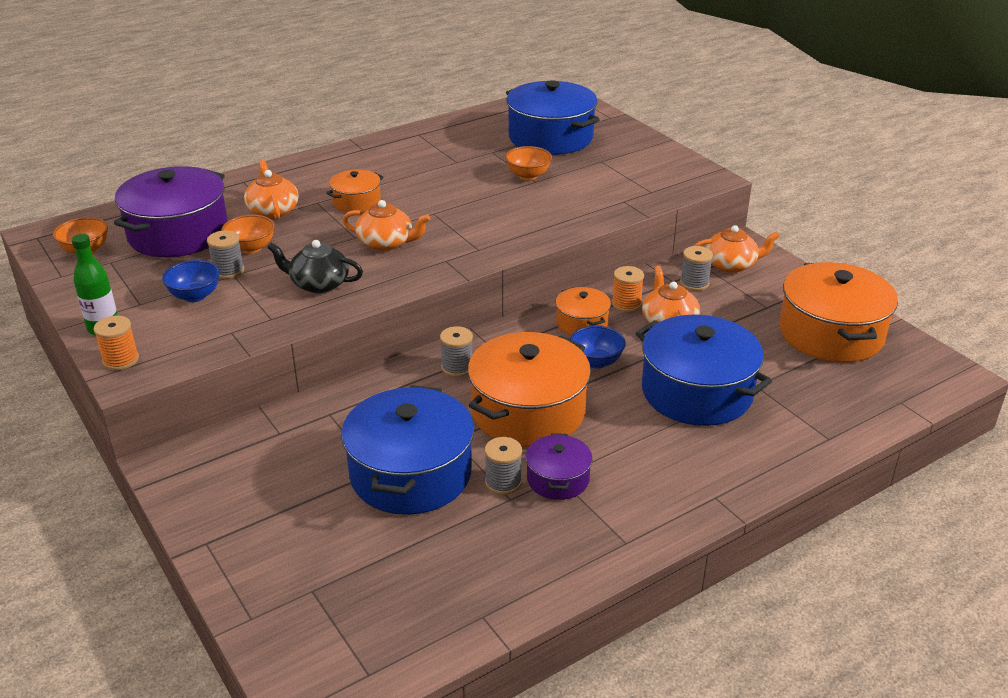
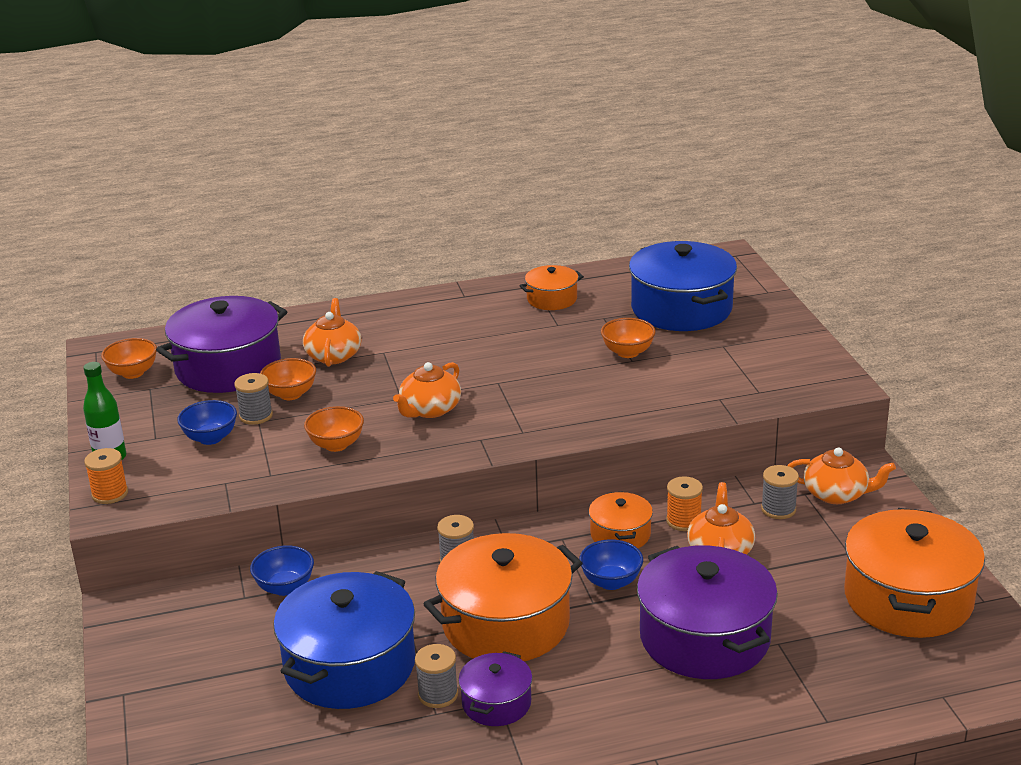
camera: 20 degrees right, 5 degrees down
black teapot [267,240,363,293] -> orange bowl [304,406,364,452]
orange pot [326,170,383,212] -> orange pot moved to [519,265,584,310]
orange teapot [342,200,430,251] -> orange teapot turned 90 degrees clockwise [393,362,461,418]
blue pot [636,315,772,426] -> purple pot [637,546,778,679]
none -> blue bowl [250,545,314,596]

